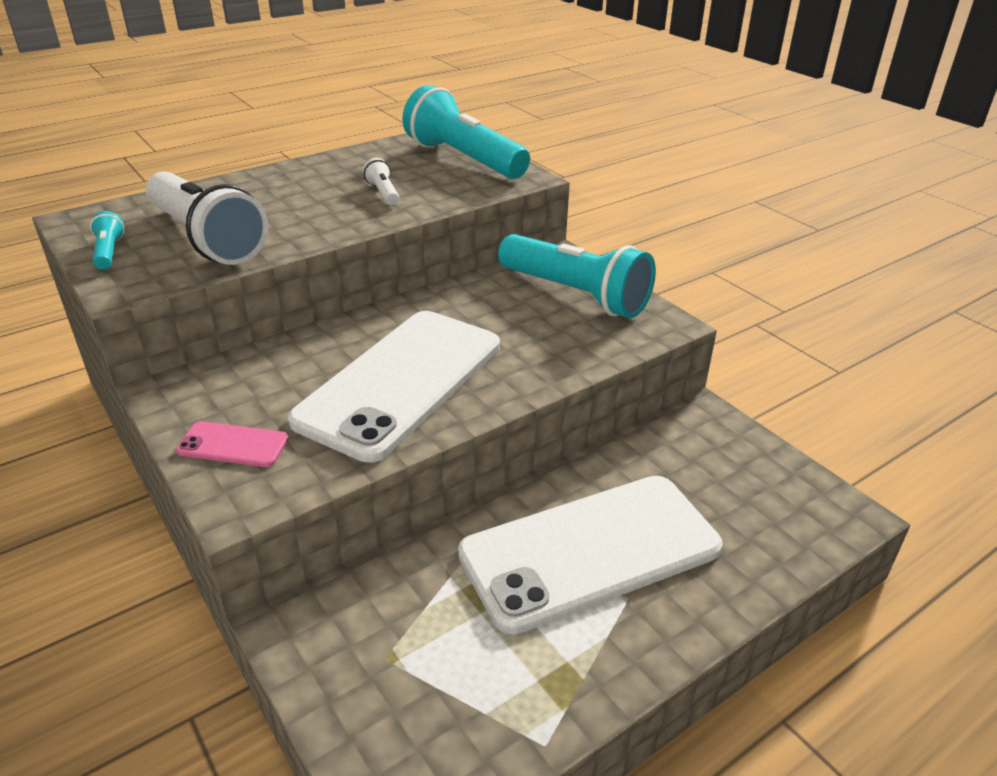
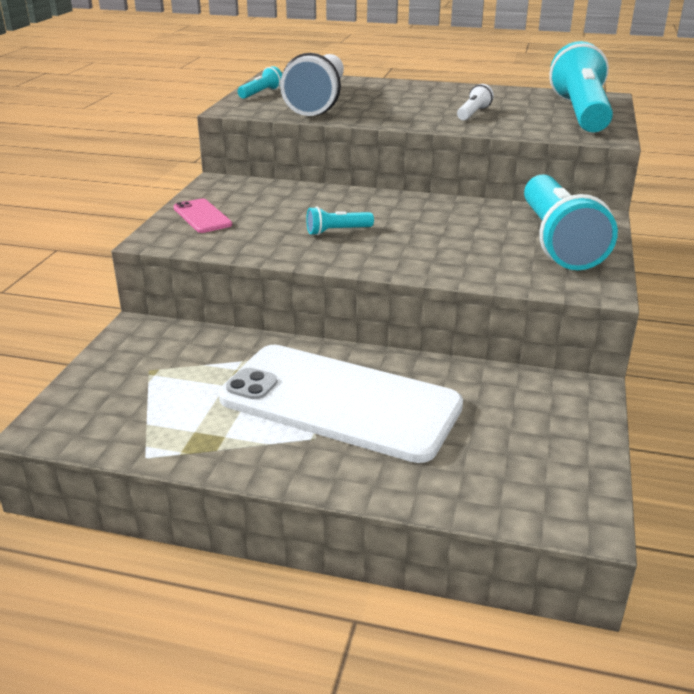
camera: 50 degrees right, 5 degrees down
white phone [288,311,500,463] -> turquoise flashlight [306,206,374,235]

